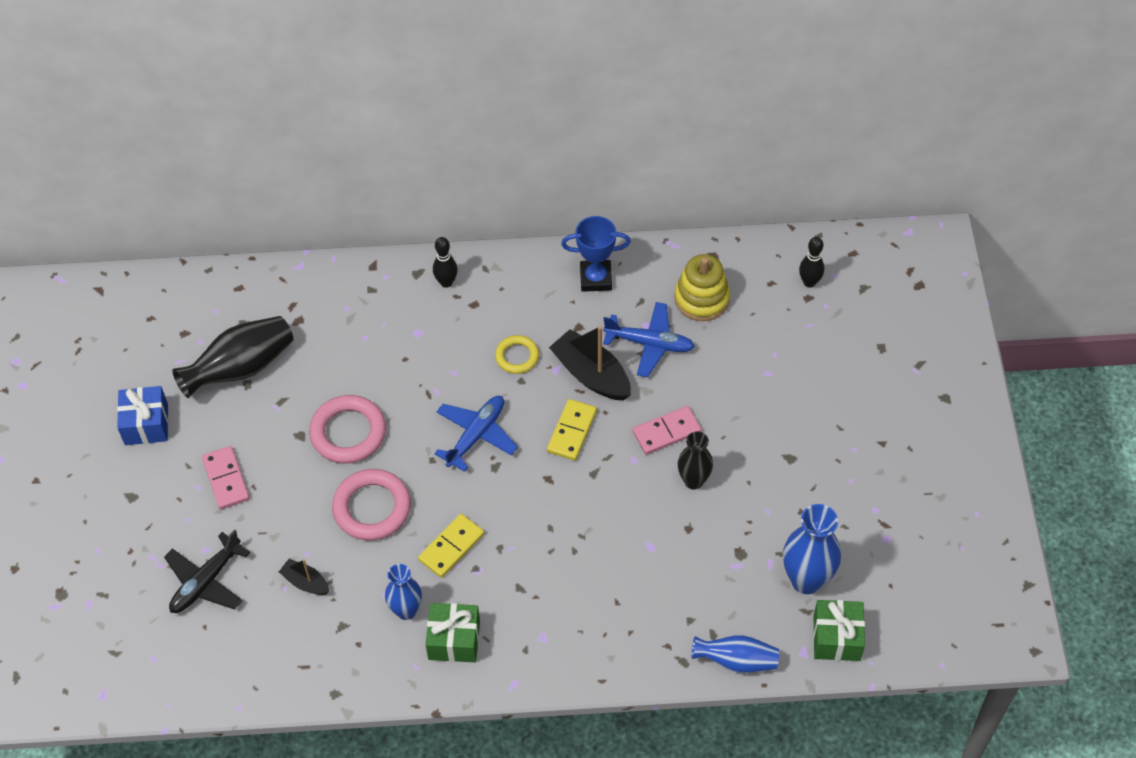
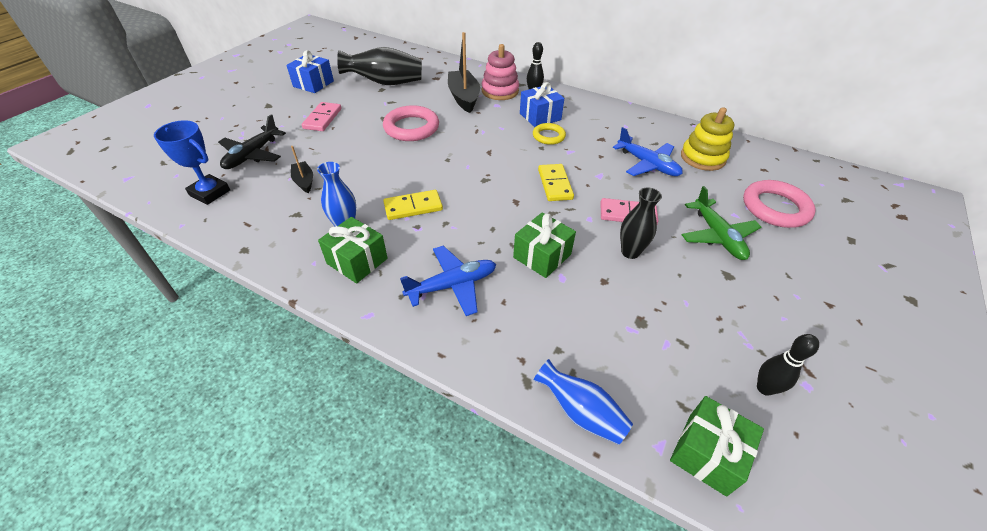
camera: 30 degrees right, 10 degrees down
black plane [164,529,250,613] -> black plane turned 45 degrees counterclockwise [218,114,286,169]
pink ring [332,469,411,541] -> pink ring moved to [743,180,816,228]
blue plane [434,396,518,472] -> blue plane moved to [400,246,496,316]
yellow domino [547,399,597,461] -> yellow domino turned 60 degrees counterclockwise [538,164,574,201]
black boat [549,326,631,401] -> black boat moved to [448,32,480,113]
blue trophy [561,216,631,292] -> blue trophy moved to [154,120,230,205]
blue vase [783,504,841,594] -> none
black bowling pin [799,237,824,288] -> black bowling pin moved to [757,334,819,396]
none -> pink stacking toy [481,44,519,100]
none -> green gift [513,212,576,278]
none -> blue gift [520,82,564,127]
none -> green plane [681,186,761,260]

